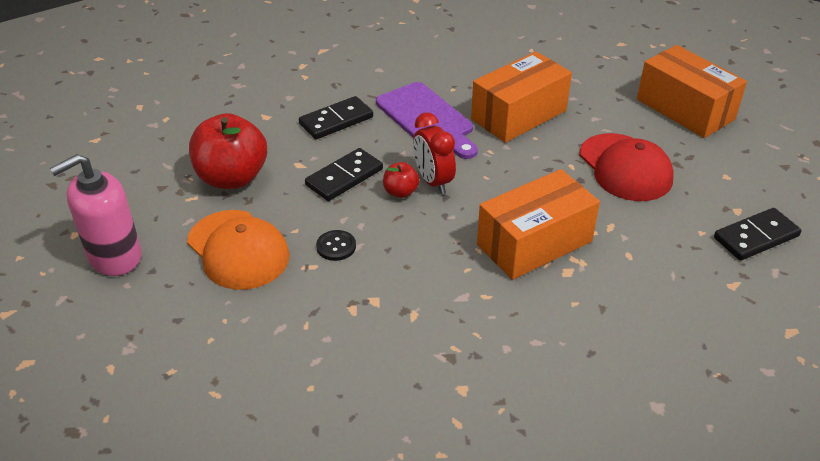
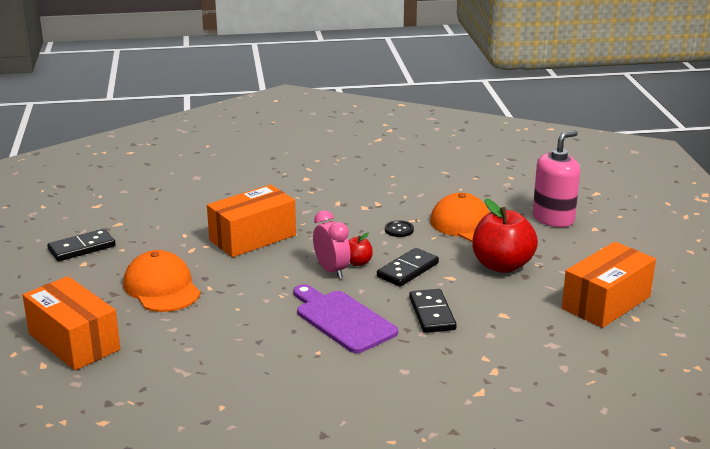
camera: 175 degrees right, 15 degrees down
black domino [299,96,373,139] -> black domino turned 60 degrees counterclockwise [409,289,457,333]
red clock [413,112,456,194] -> pink clock [313,211,351,279]
orange box [471,52,572,143] -> orange box moved to [562,242,656,328]
red cap [579,133,674,201] -> orange cap [123,250,201,312]

